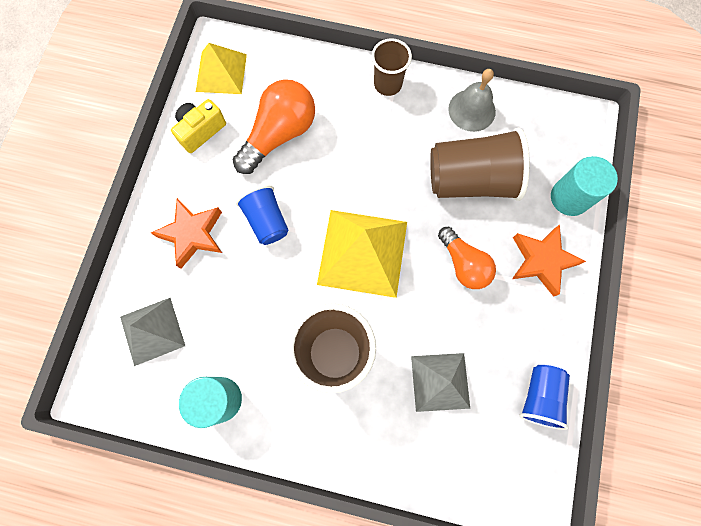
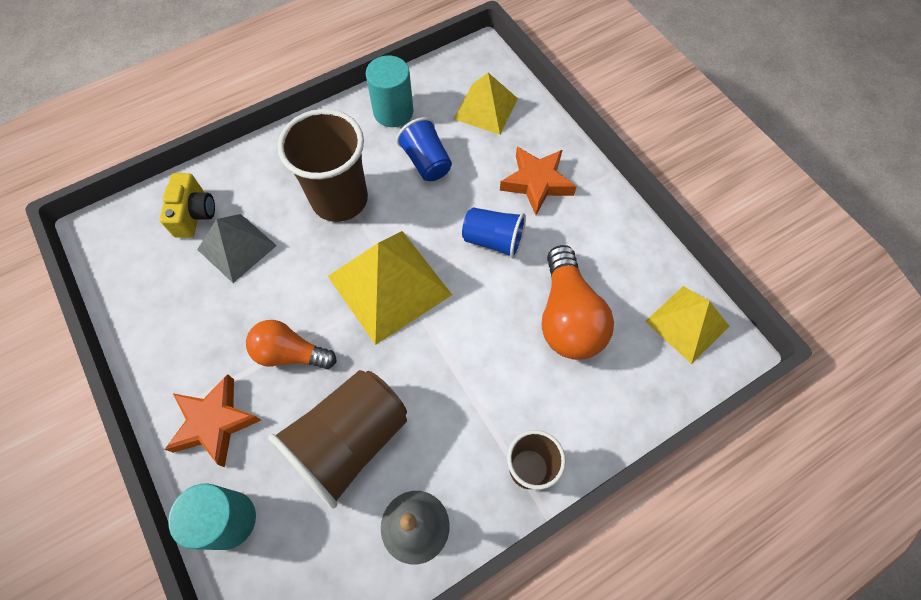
camera: 135 degrees right, 10 degrees down
grey pyramid [120,298,185,366] -> yellow pyramid [454,73,518,135]
yellow camera [171,99,226,153] -> yellow camera moved to [159,173,215,238]
blue cup [519,365,570,430] -> blue cup moved to [396,117,452,181]

